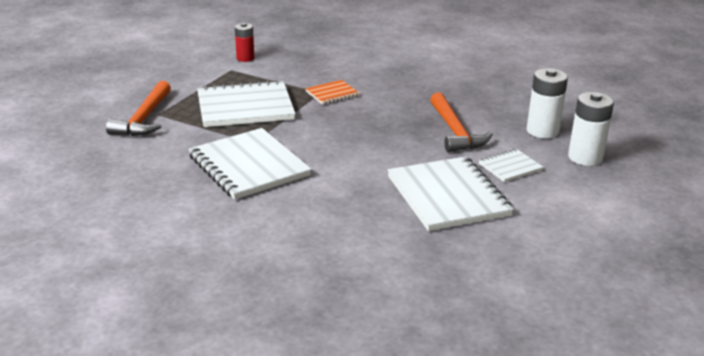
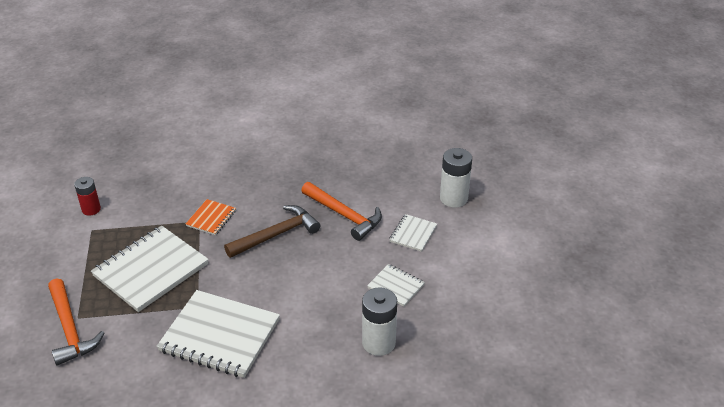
camera: 35 degrees left, 10 degrees up
white notebook [388,156,514,231] -> white notebook [367,264,425,307], size x0.49
white battery [527,68,568,138] -> white battery moved to [362,287,397,356]
none -> brown hammer [224,205,320,258]

